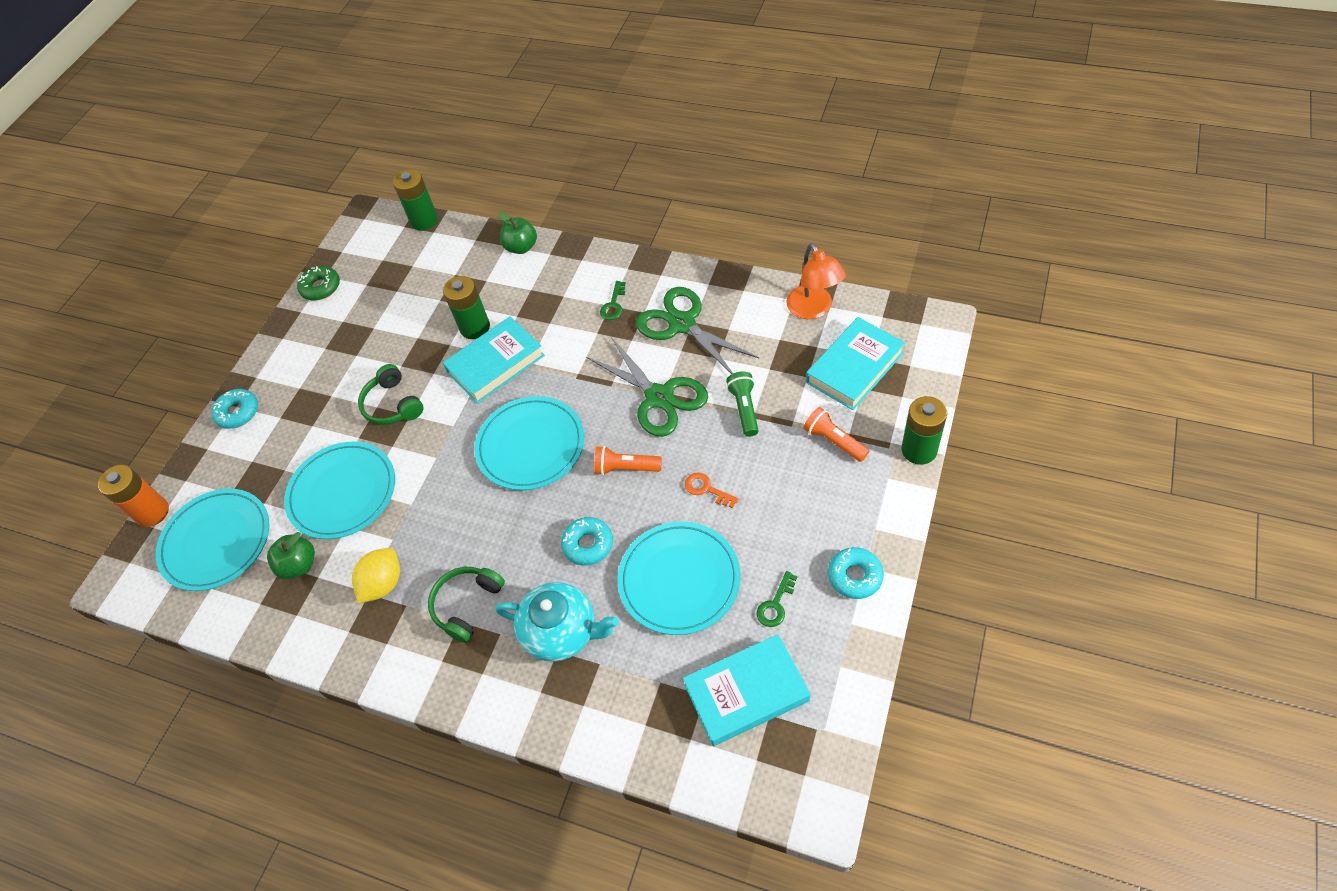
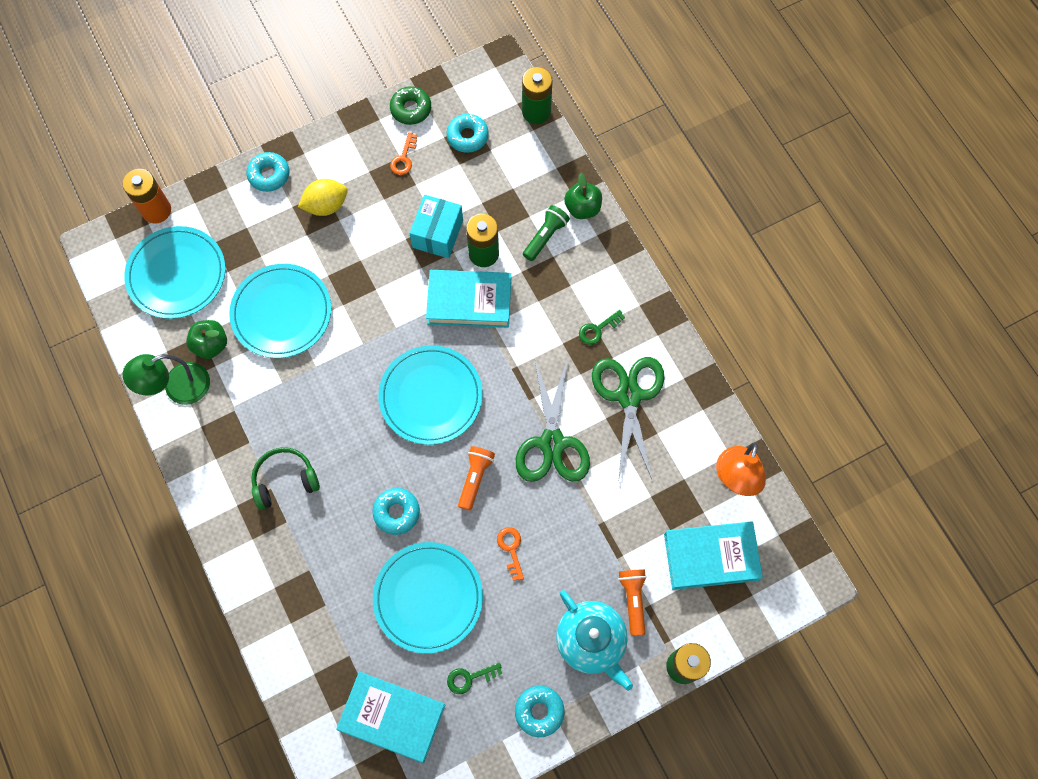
camera: 35 degrees right, 15 degrees up
yellow lemon [352,548,400,603] -> yellow lemon moved to [298,179,348,216]
green headphones [358,364,423,425] -> none
turquoise teapot [495,582,619,662] -> turquoise teapot moved to [556,590,633,691]
orange flashlight [594,446,662,475] -> orange flashlight turned 60 degrees clockwise [458,446,495,511]
green flashlight [726,371,759,437] -> green flashlight moved to [523,205,570,261]
none -> green lamp [123,354,210,405]
none -> orange key [390,132,418,175]
none -> turquoise box [409,195,463,258]
none -> turquoise donut [446,114,489,153]

